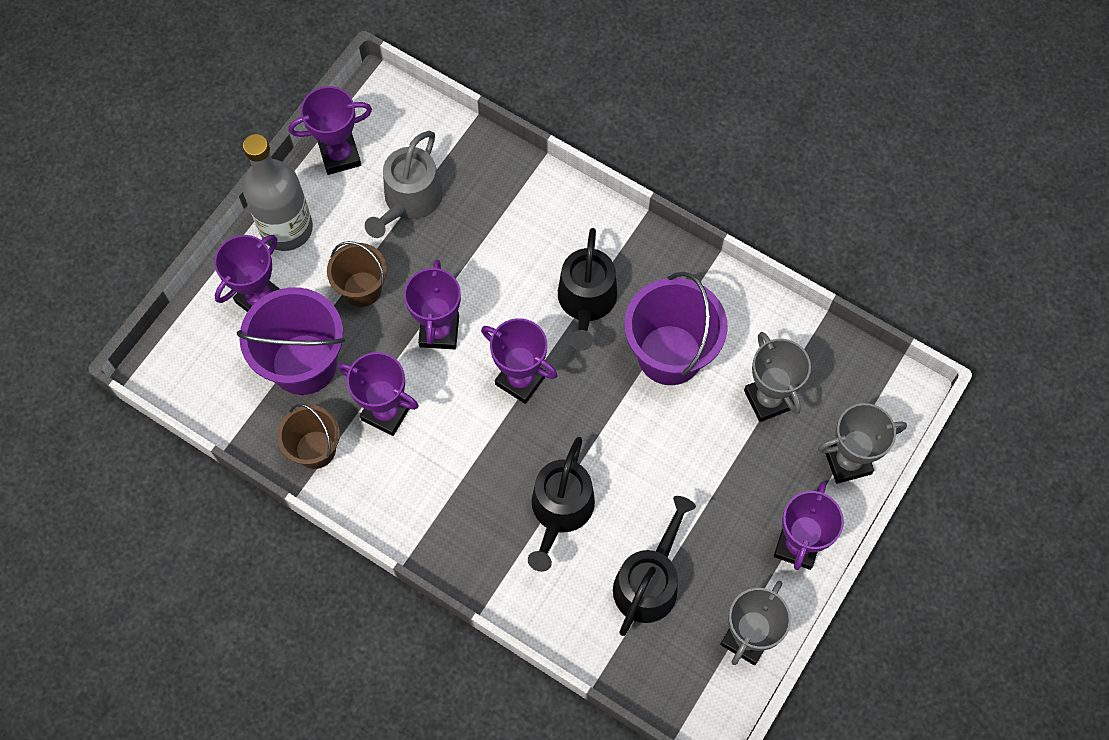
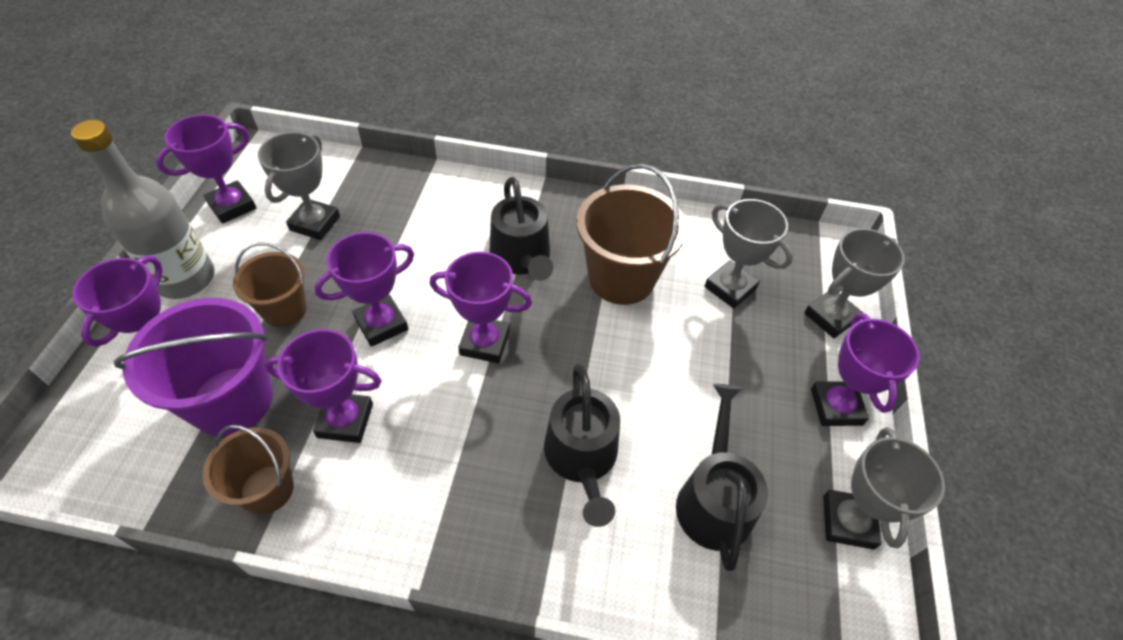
camera: 25 degrees left, 15 degrees down
grey watering can [365,131,443,238] -> grey trophy [258,132,340,240]
purple trophy [404,260,461,349] -> purple trophy turned 75 degrees clockwise [314,232,414,347]
purple bucket [624,272,728,385] -> brown bucket [576,164,687,305]

